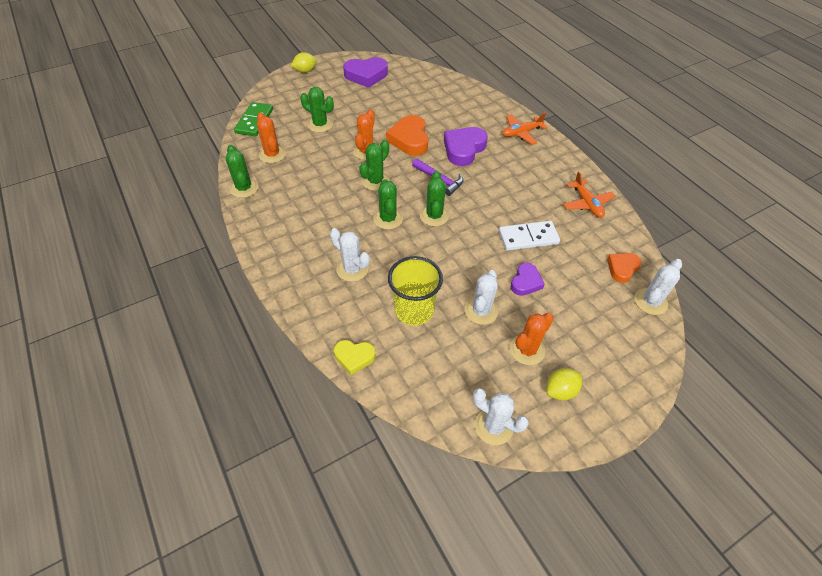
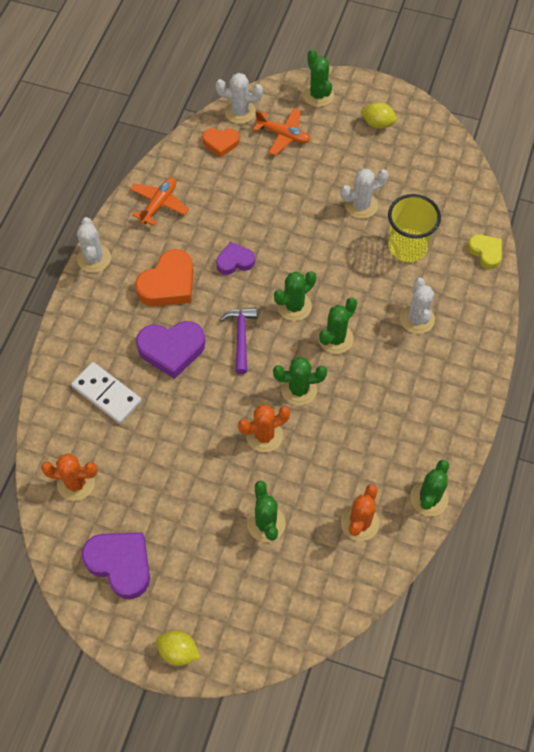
camera: 130 degrees left, 10 degrees up
green domino [234,102,273,137] -> none
orange heart [386,115,428,156] -> orange heart moved to [135,249,193,306]
white cactus [473,388,529,445] -> white cactus moved to [77,217,111,273]
white domino [499,221,560,251] -> white domino moved to [71,362,142,424]
orange plane [502,112,547,145] -> orange plane moved to [253,108,310,156]
orange cactus [510,313,554,365] -> orange cactus moved to [41,453,98,501]
purple heart [511,263,545,296] -> purple heart moved to [216,242,255,275]
none -> green cactus [303,49,334,107]

